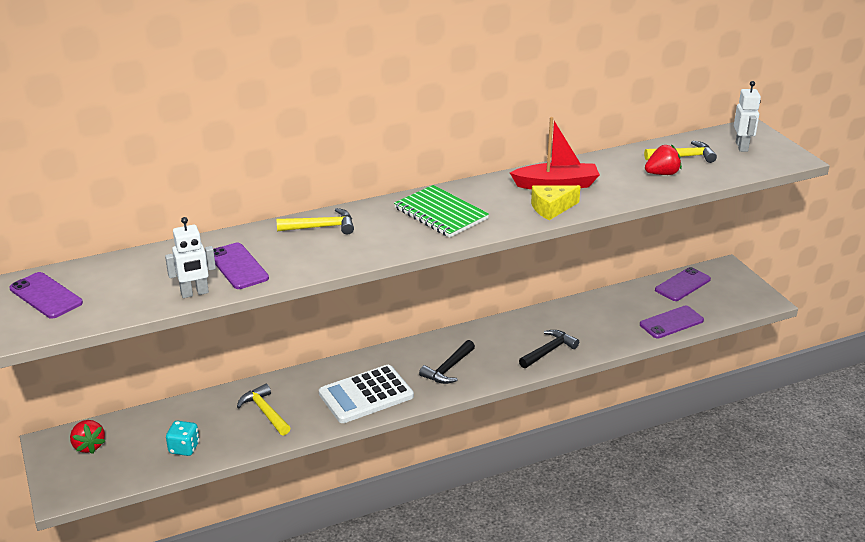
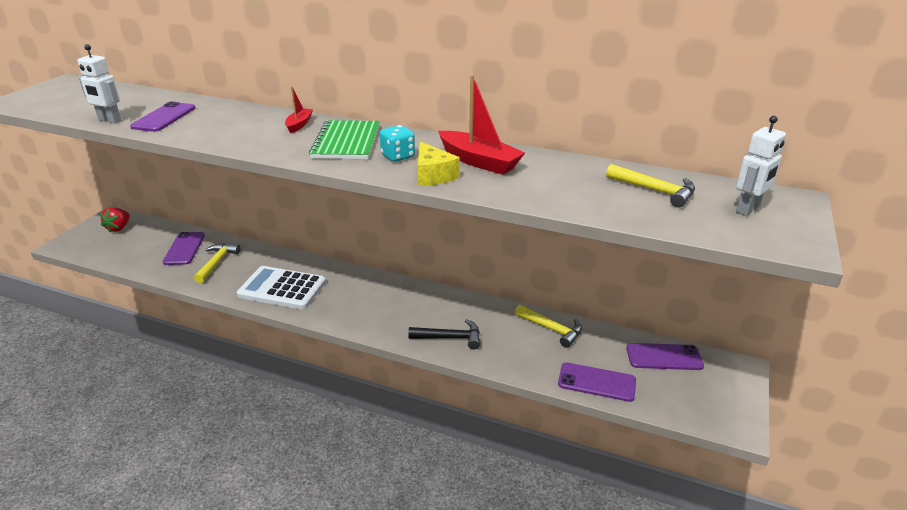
camera: 45 degrees right, 0 degrees up
purple phone [9,272,83,319] -> purple phone moved to [163,232,205,265]
turquoise dice [166,421,199,456] -> turquoise dice moved to [380,125,415,162]
yellow hammer [276,208,354,234] -> yellow hammer moved to [515,305,582,348]
black hammer [419,340,475,384] -> none
yellow cheese [531,185,581,220] -> yellow cheese turned 135 degrees counterclockwise [418,142,460,186]
red strawberry [645,144,682,175] -> none
none -> red boat [285,86,313,133]

